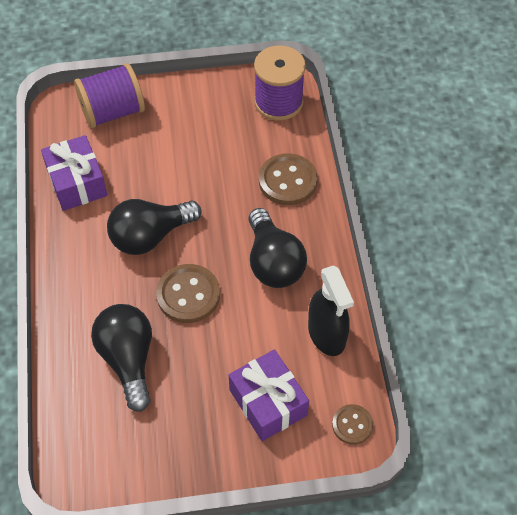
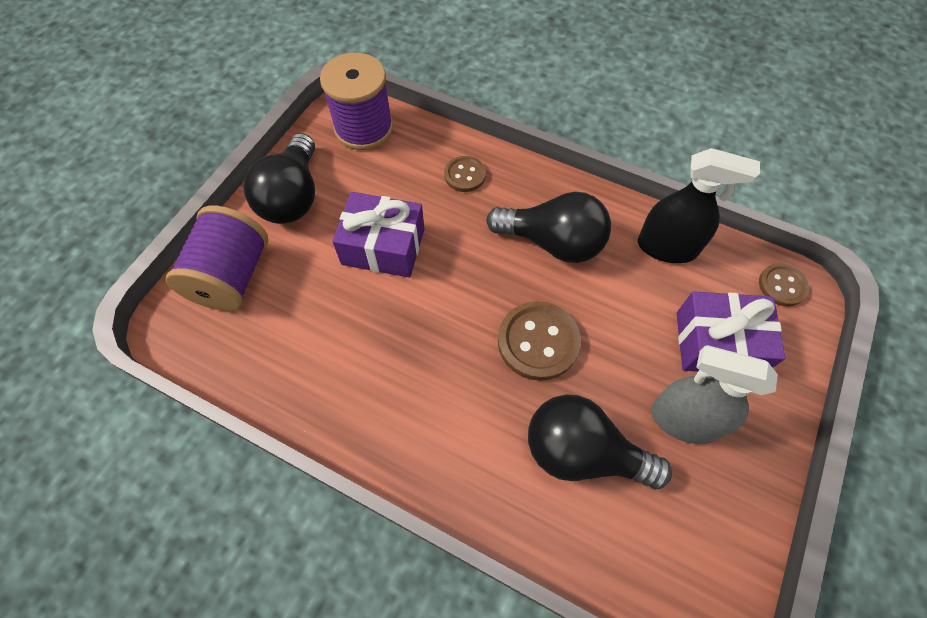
camera: 55 degrees left, 5 degrees up
purple gift [41,135,108,211] -> purple gift moved to [332,192,424,278]
black light bulb [107,199,202,255] -> black light bulb moved to [244,133,315,224]
brown button [259,153,318,205] -> brown button [444,156,486,192], size x0.59
none -> grey spray bottle [651,345,778,444]

